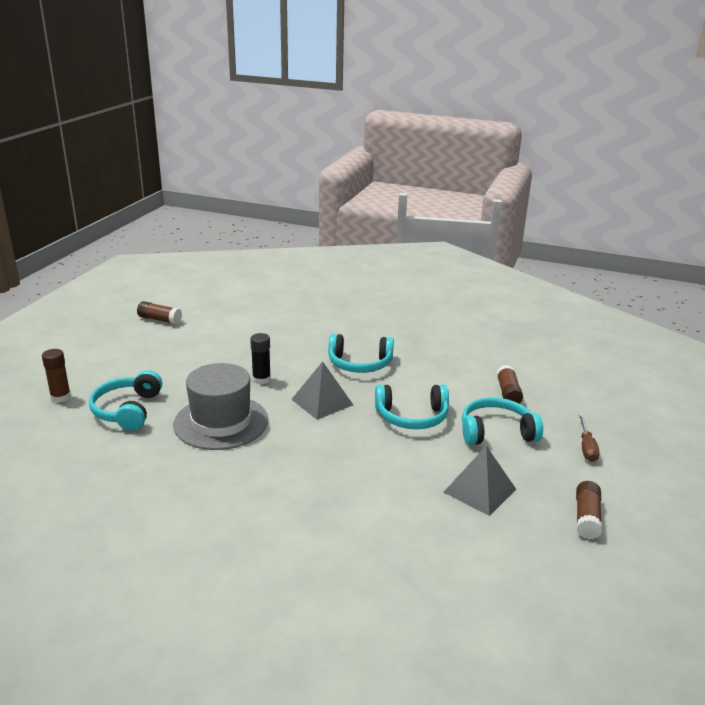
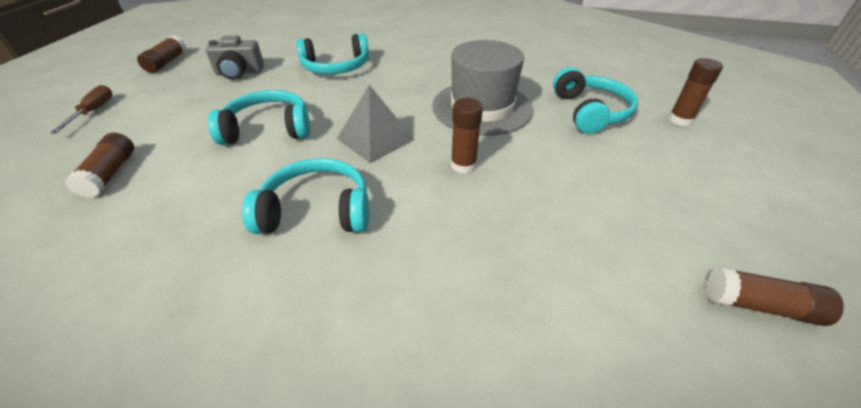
camera: 175 degrees right, 15 degrees up
black glue stick [250,333,271,384] -> brown glue stick [451,98,483,174]
grey pyramid [444,446,516,516] -> grey camera [206,35,264,80]
turquoise headphones [462,397,543,445] -> turquoise headphones moved to [296,33,369,74]

